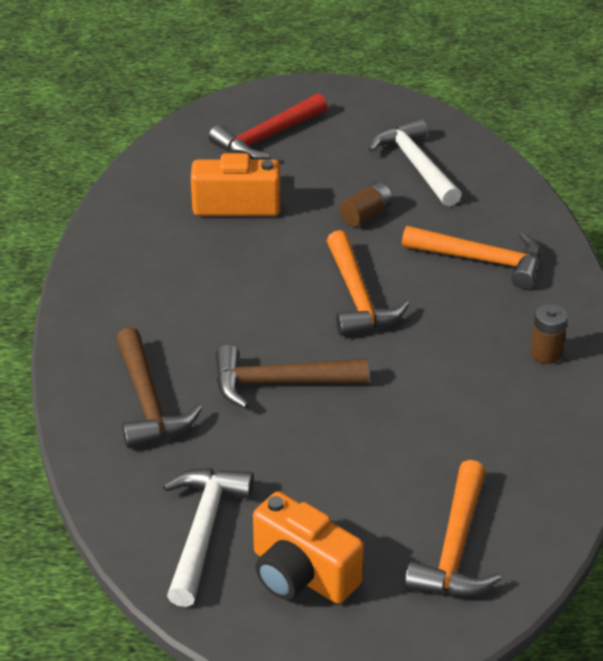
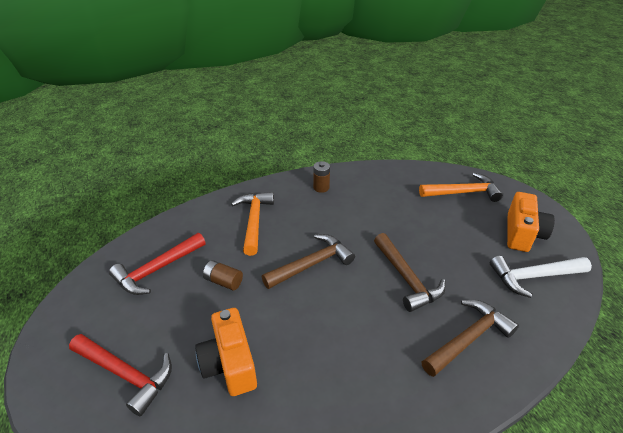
camera: 110 degrees left, 0 degrees up
orange hammer [327,230,409,336] -> brown hammer [262,234,355,289]
white hammer [368,118,461,206] -> red hammer [109,233,206,295]

